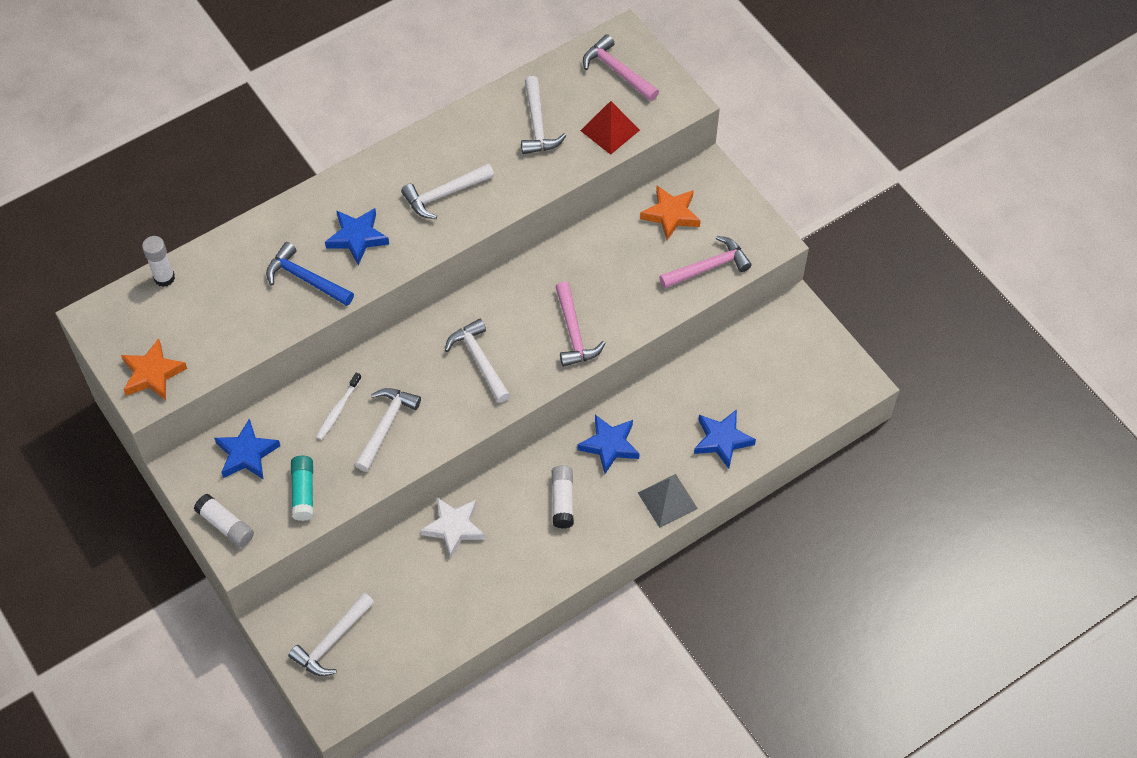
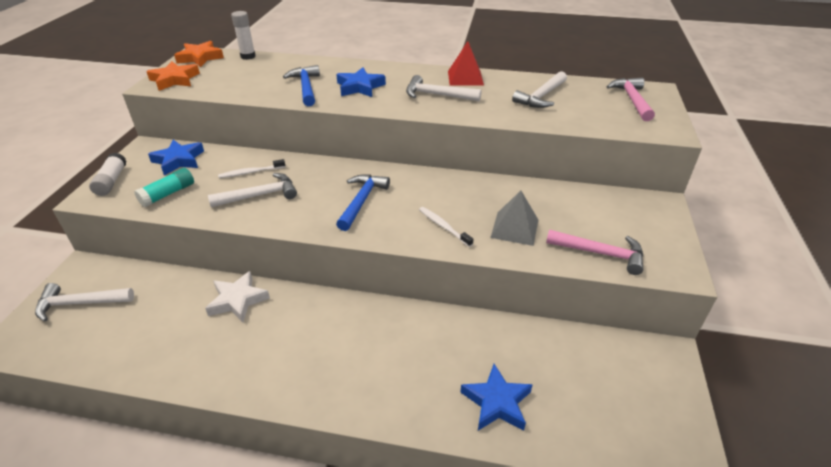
camera: 45 degrees right, 20 degrees down
white hammer [445,319,510,403] -> blue hammer [336,174,390,231]
white glue stick [552,465,574,529] -> none
pink hammer [556,282,605,367] -> white toothbrush [419,207,473,247]
blue star [577,415,640,474] -> none
red pyramid [580,101,640,155] -> red pyramid moved to [448,41,484,86]
grey pyramid [638,474,698,528] -> grey pyramid moved to [490,191,538,246]
orange star [640,186,701,240] -> orange star moved to [174,41,224,67]

